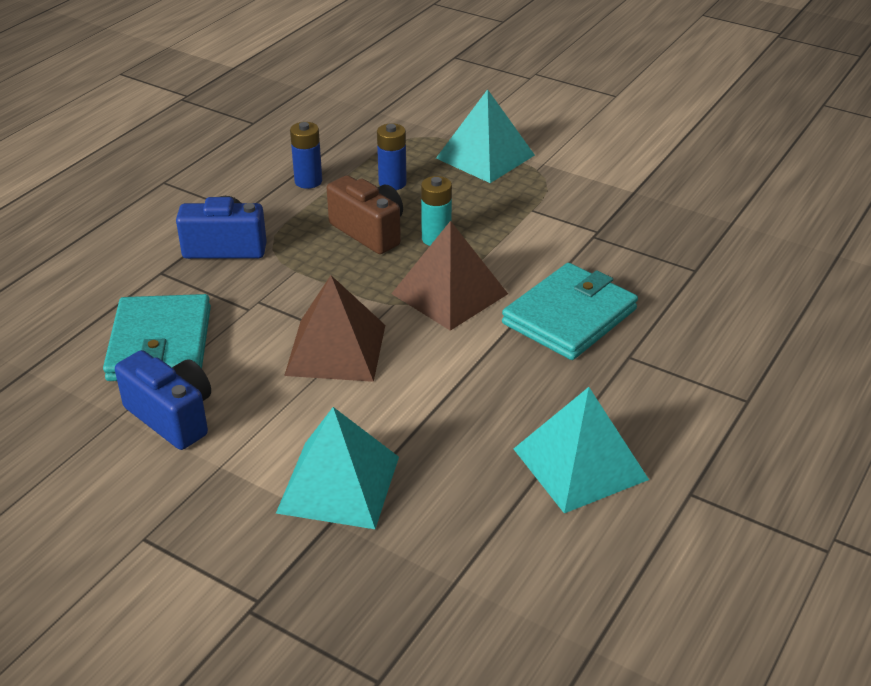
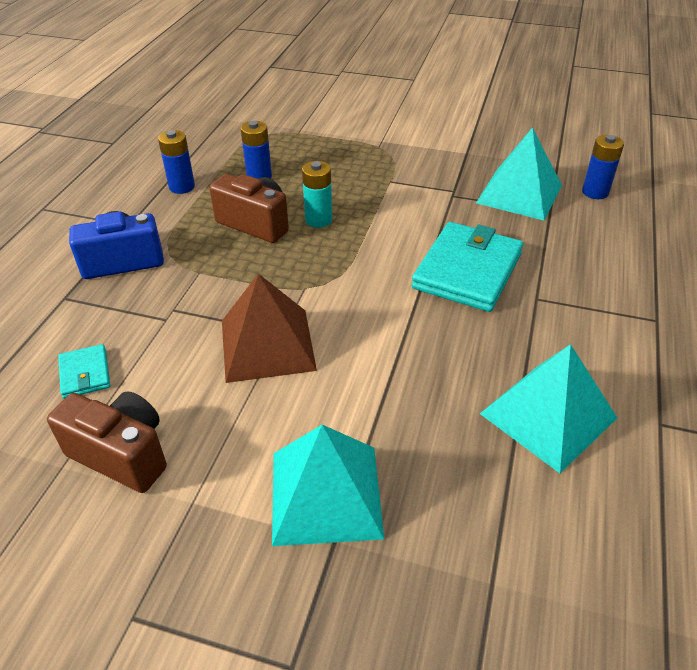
camera: 15 degrees left, 5 degrees up
turquoise wallet [103,294,211,381] -> turquoise wallet [58,344,110,399], size x0.48
blue camera [115,350,211,450] -> brown camera [47,391,167,493]
brown pyramid [391,221,508,331] -> none
turquoise pyramid [436,89,535,183] -> turquoise pyramid moved to [476,127,562,221]
none -> blue battery [582,135,624,199]

